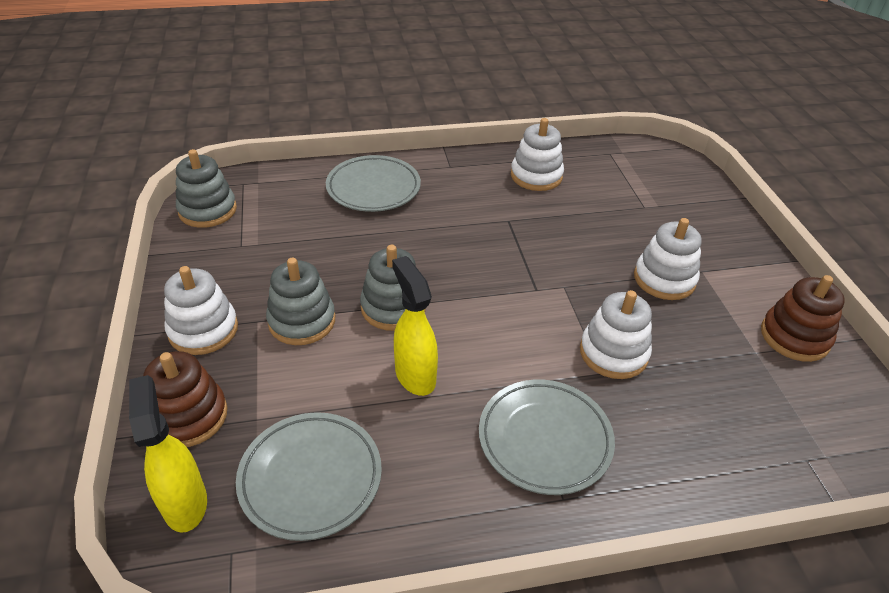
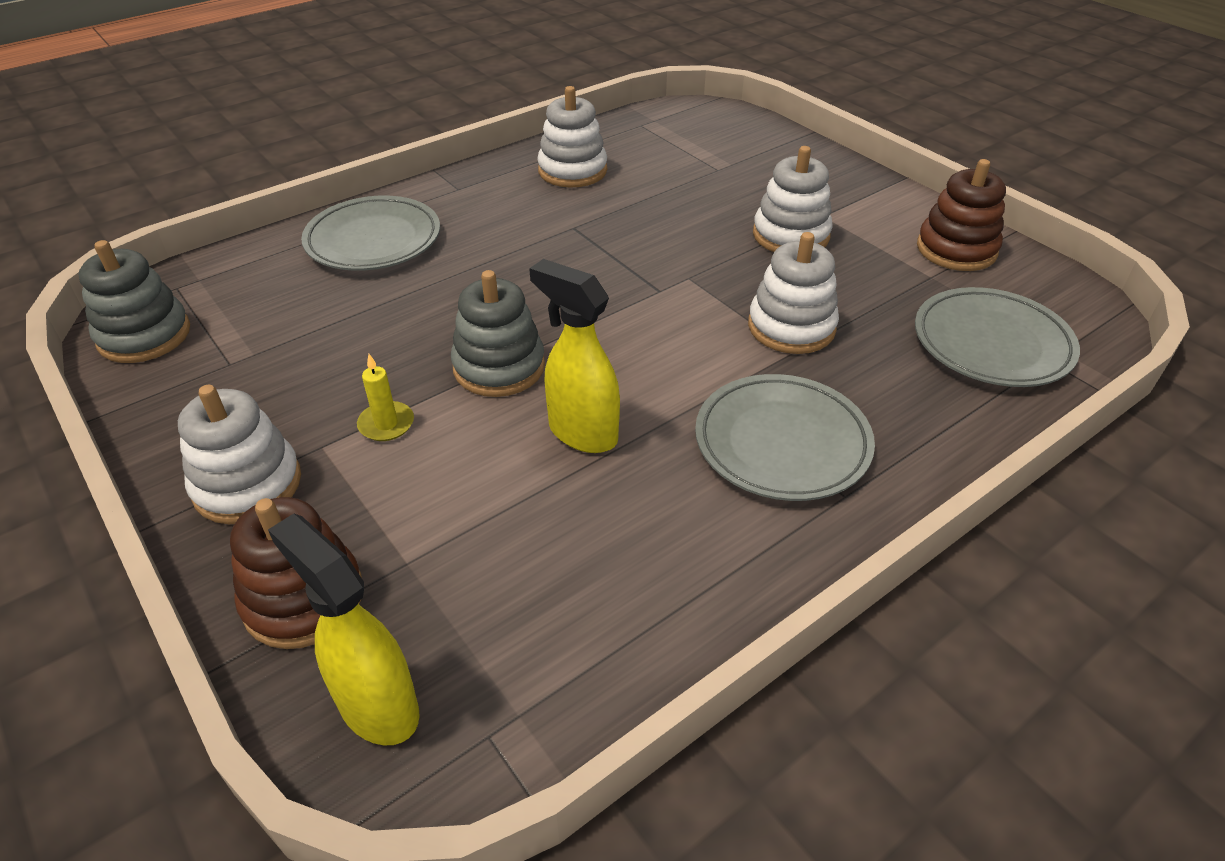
camera: 25 degrees left, 0 degrees up
grey plate [236,412,382,541] -> grey plate moved to [915,287,1080,387]
grey stacking toy [266,258,335,345] -> yellow candle [357,354,414,441]

